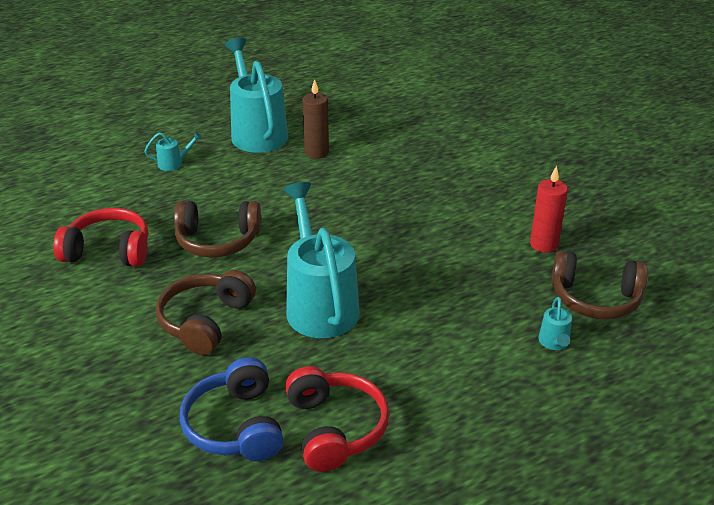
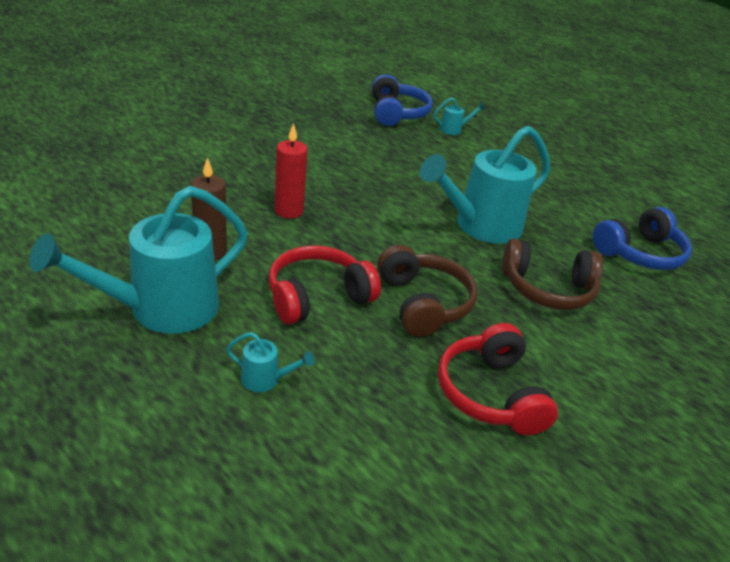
camera: 110 degrees left, 0 degrees up
turquoise watering can [144,131,202,171] -> turquoise watering can turned 135 degrees clockwise [226,332,314,392]
red headphones [285,366,389,472] -> red headphones moved to [269,245,381,324]
red candle [530,166,568,253] -> red candle moved to [275,123,308,219]
brown headphones [551,251,648,320] -> blue headphones [372,74,433,126]

